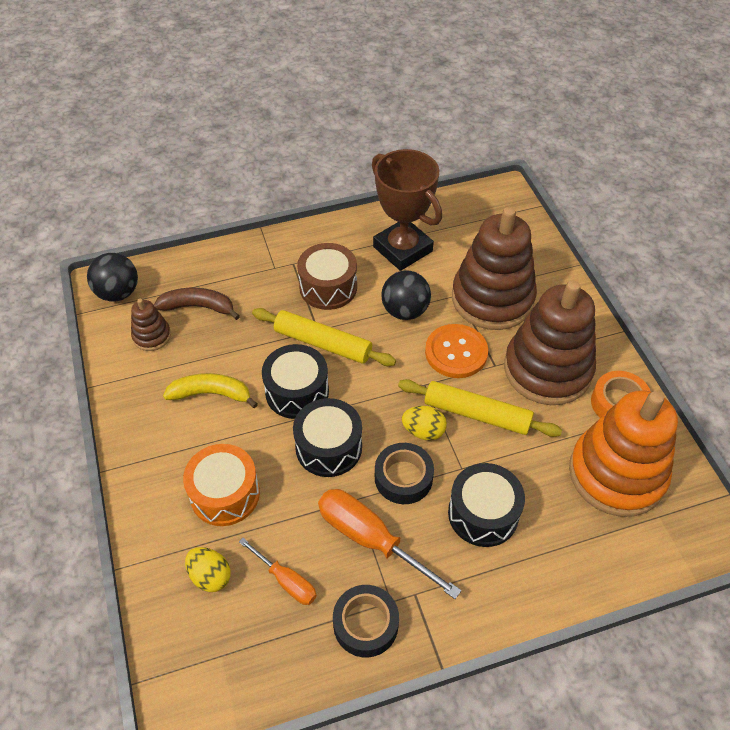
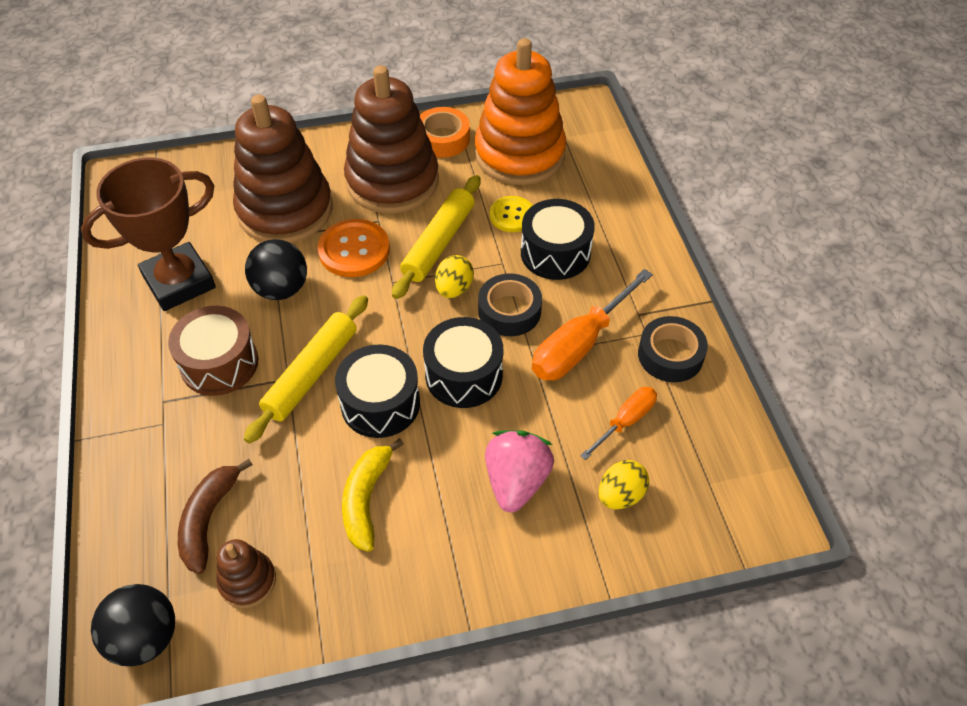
camera: 85 degrees left, 0 degrees up
orange drum [183,444,260,526] -> pink strawberry [485,430,554,512]
none -> yellow button [490,196,533,232]

